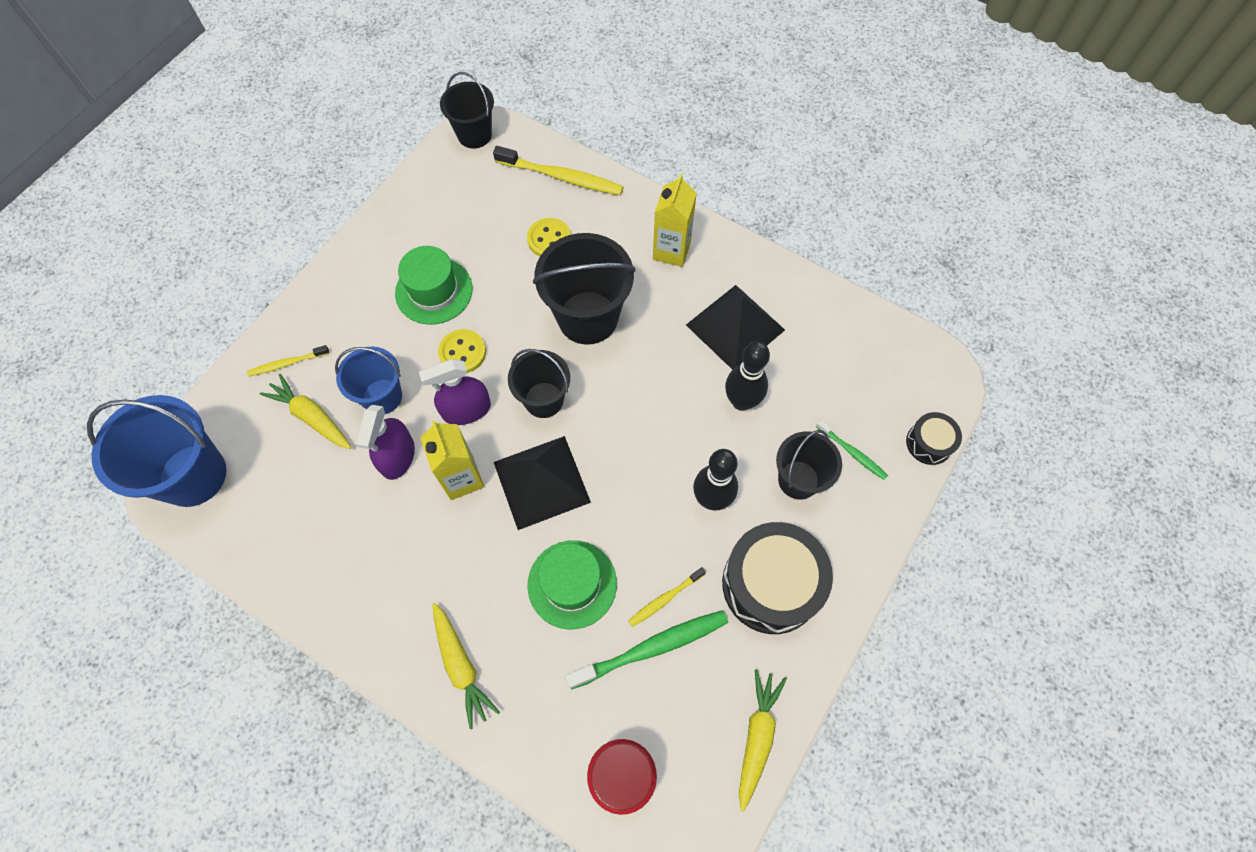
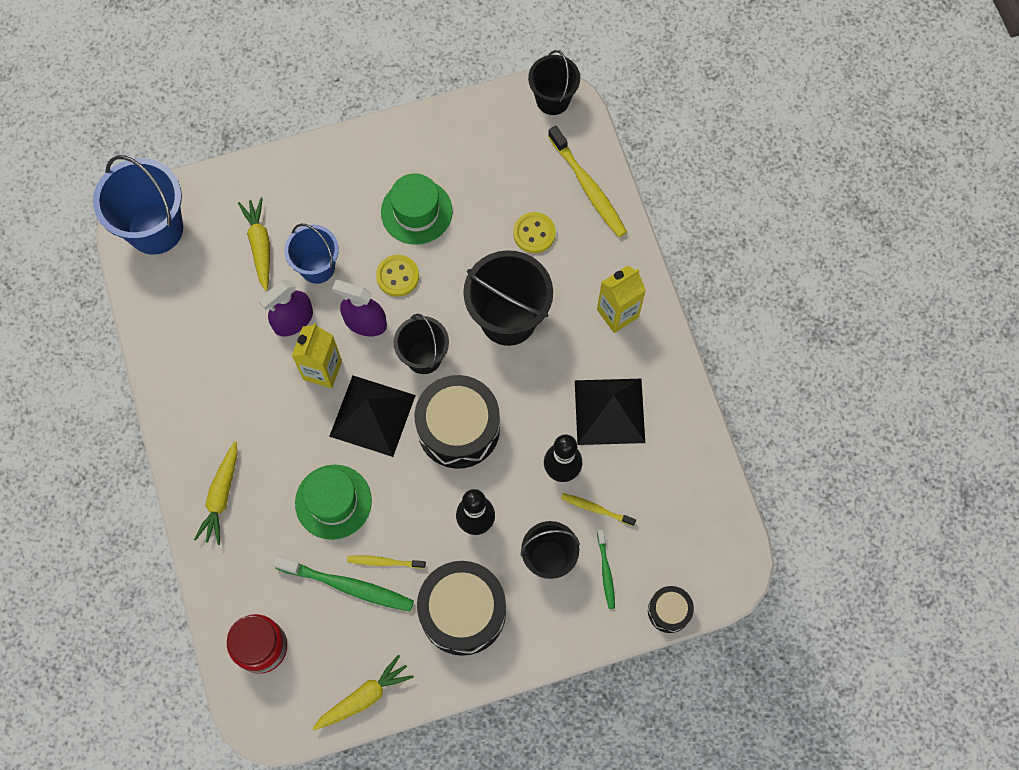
camera: 40 degrees right, 5 degrees up
yellow toothbrush [247,345,330,377] -> yellow toothbrush moved to [561,493,636,526]
none -> black drum [414,375,500,469]

